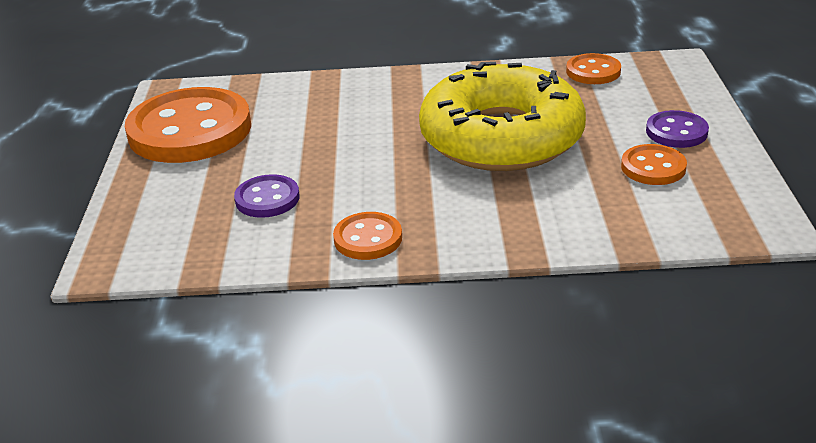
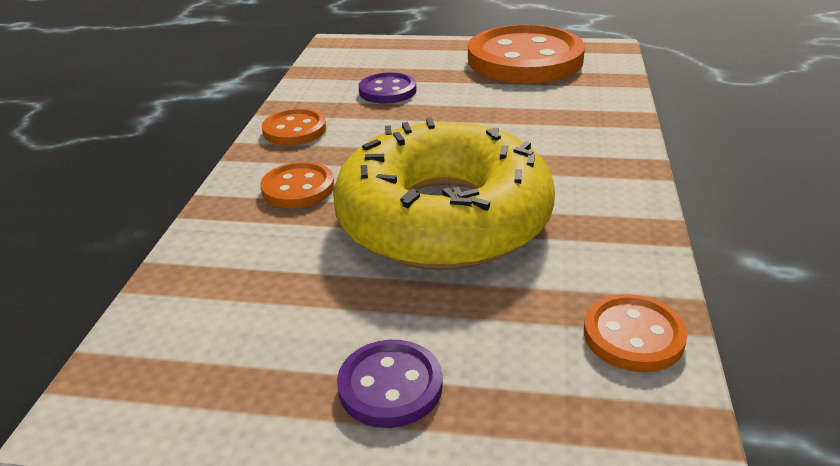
camera: 100 degrees right, 0 degrees up
orange button [621,144,687,185] -> orange button moved to [260,162,334,208]

